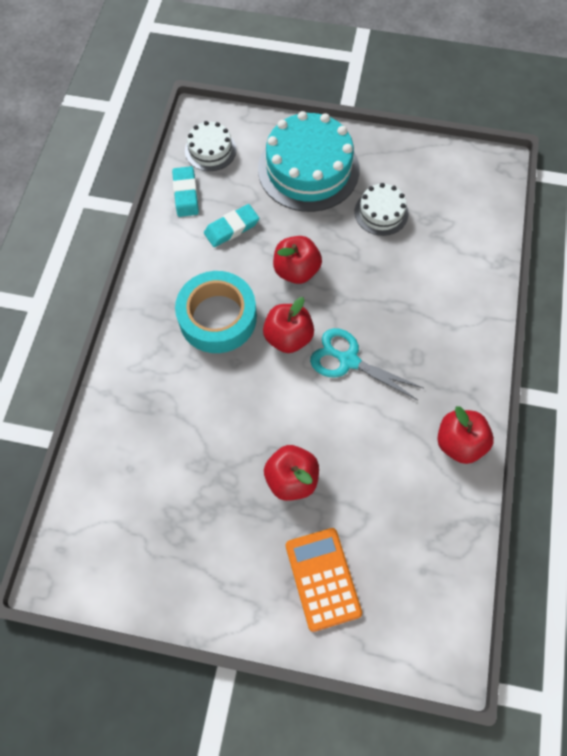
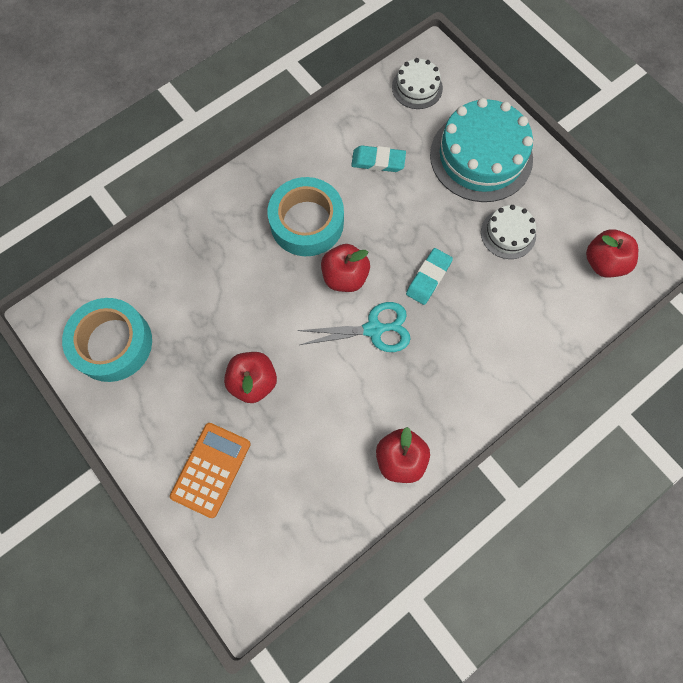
camera: 40 degrees right, 5 degrees up
turquoise eraser [172,166,199,217] -> turquoise eraser moved to [406,248,453,305]
red apple [273,236,322,284] -> red apple moved to [586,229,638,277]
turquoise scissors [310,328,423,400] -> turquoise scissors turned 105 degrees clockwise [297,302,411,352]
none -> turquoise tape [62,298,152,382]

